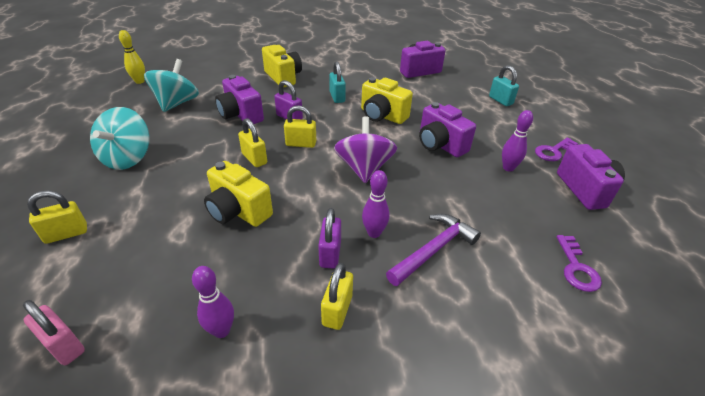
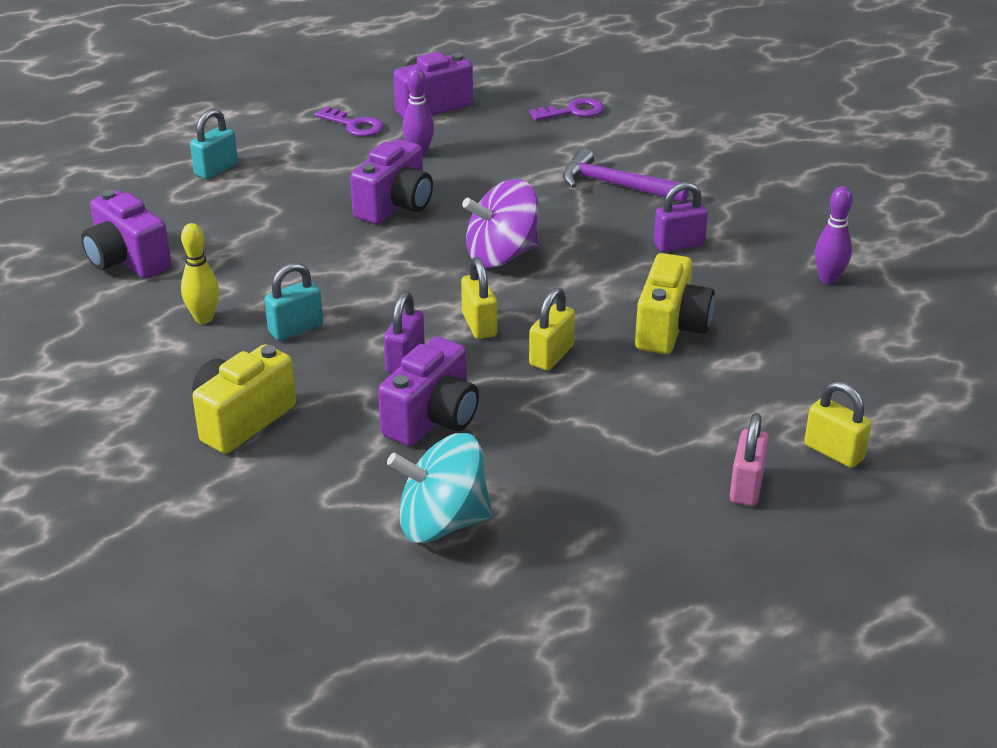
camera: 110 degrees left, 5 degrees down
pink padlock [23,300,85,365] -> pink padlock moved to [730,413,769,506]
turquoise spinning top [90,107,150,170] -> none
yellow bowling pin [119,30,145,84] -> yellow bowling pin moved to [181,223,219,324]
yellow padlock [321,263,353,330] -> none
yellow camera [361,77,413,124] -> none
purple bowling pin [362,170,390,238] -> none

